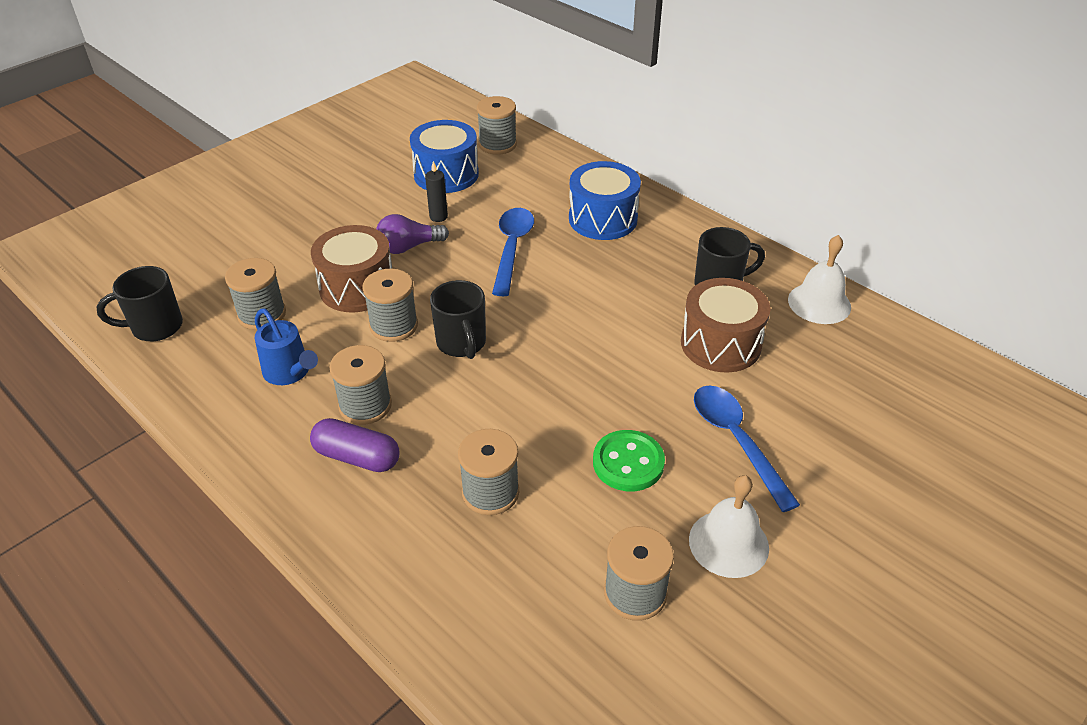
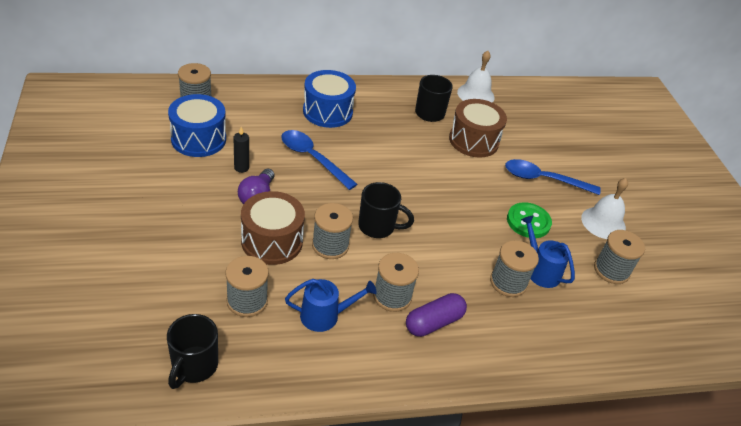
camera: 60 degrees left, 0 degrees up
none -> blue watering can [521,215,575,288]

